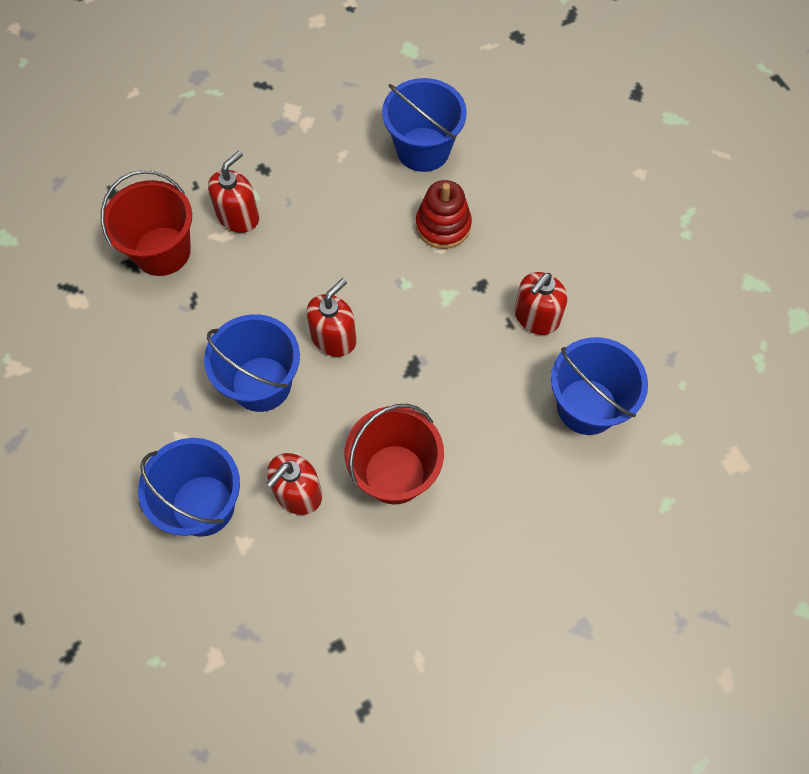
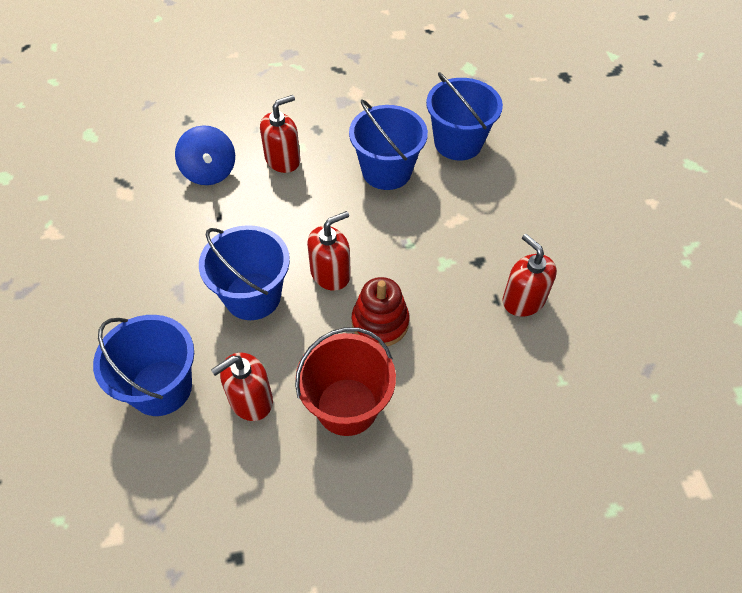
camera: 15 degrees right, 10 degrees down
red bucket [101,170,192,276] -> blue spinning top [175,125,235,185]
red stacking toy [416,180,472,249] -> red stacking toy moved to [352,277,409,347]
red soap dispenser [514,272,567,335] -> red soap dispenser turned 90 degrees clockwise [503,234,557,317]
blue bucket [551,337,648,435] -> blue bucket moved to [349,100,428,190]

